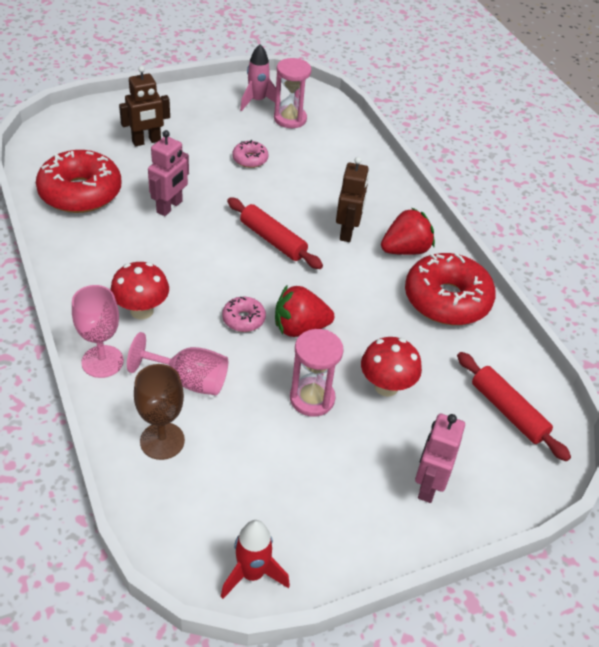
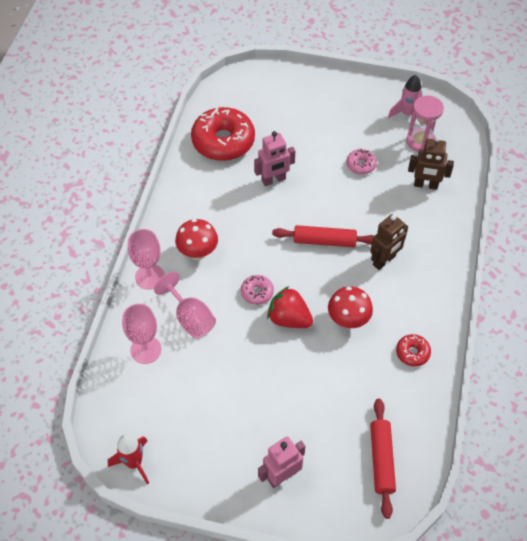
camera: 40 degrees right, 10 degrees up
brown robot [119,66,170,146] -> brown robot moved to [408,136,454,190]
brown goblet [134,364,185,460] -> pink goblet [122,304,161,364]
red rolling pin [227,197,323,269] -> red rolling pin turned 75 degrees counterclockwise [272,225,374,247]
pink hourglass [290,329,343,417] -> none
red mushroom [361,337,422,397] -> red mushroom moved to [328,286,373,328]
red strawberry [381,207,435,255] -> none
red donut [405,253,496,325] -> red donut [396,334,431,367], size x0.46

